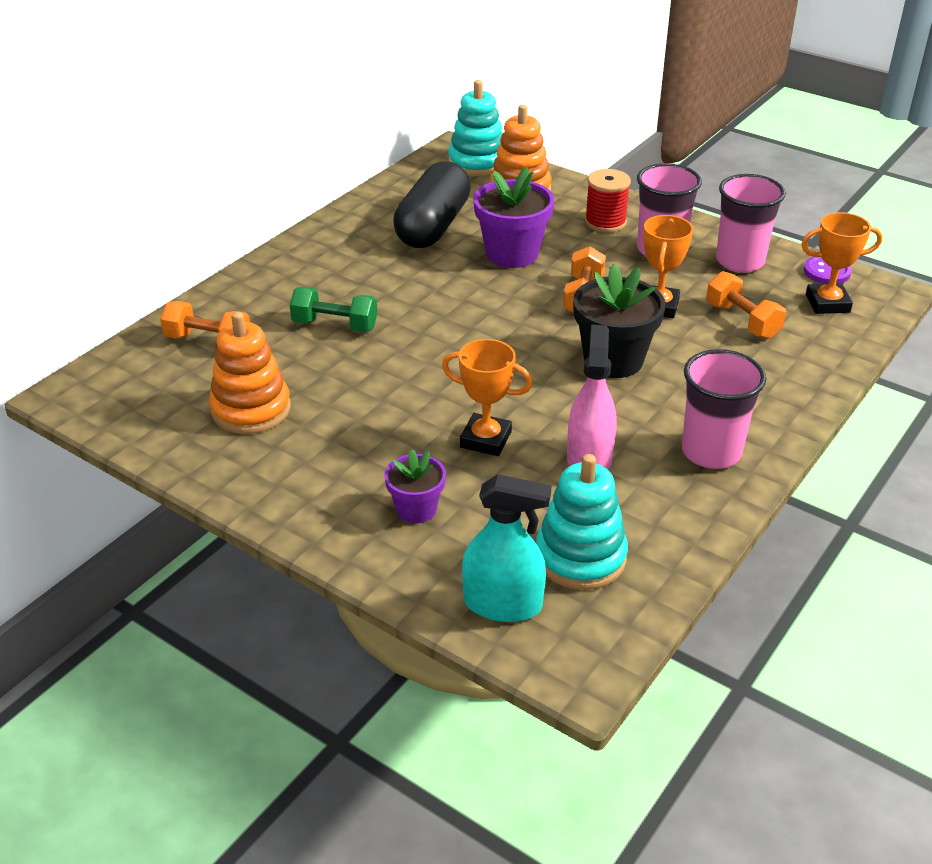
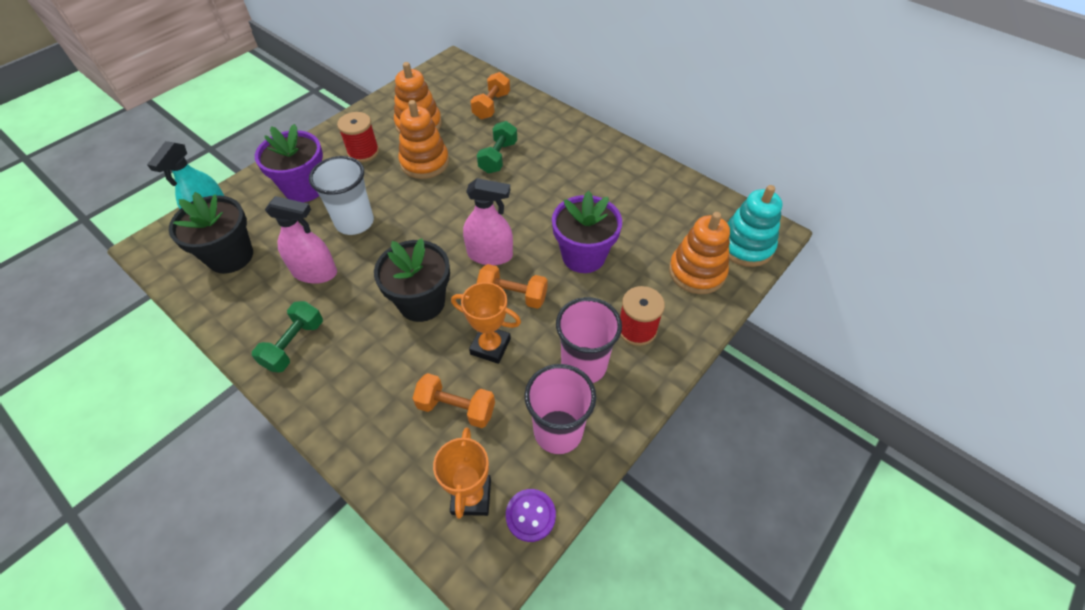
camera: 95 degrees right, 15 degrees up
purple flower pot [384,449,446,524] -> purple flower pot [255,124,323,202], size x1.71
black capsule [393,161,471,248] -> none
orange trophy [442,339,533,456] -> white cup [309,156,374,235]
turquoise stacking toy [536,454,628,590] -> black flower pot [169,192,253,274]
pink cup [682,349,766,469] -> green dumbbell [252,301,323,373]
orange dumbbell [706,271,786,339] -> orange dumbbell turned 45 degrees clockwise [412,373,495,428]
none -> red spool [337,112,379,162]
none -> orange stacking toy [398,100,449,179]
none -> pink spray bottle [463,178,513,265]

